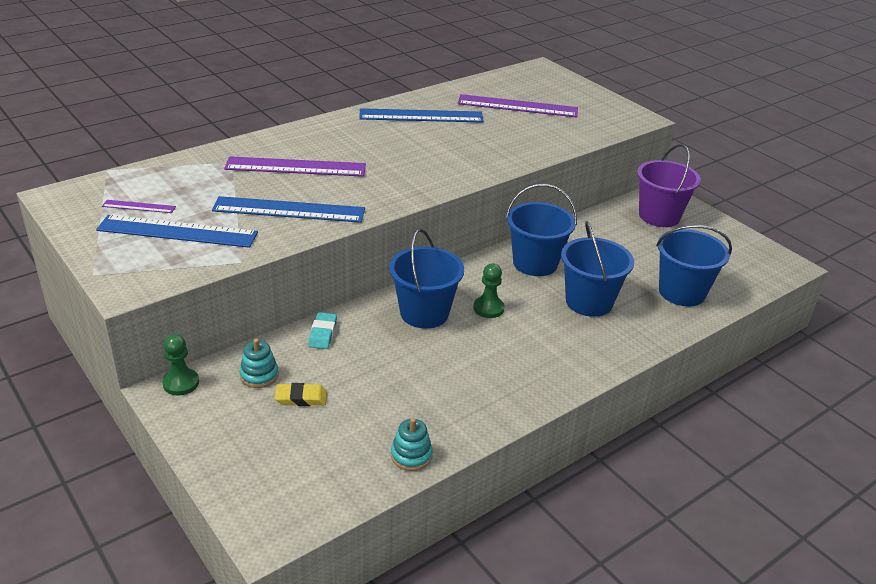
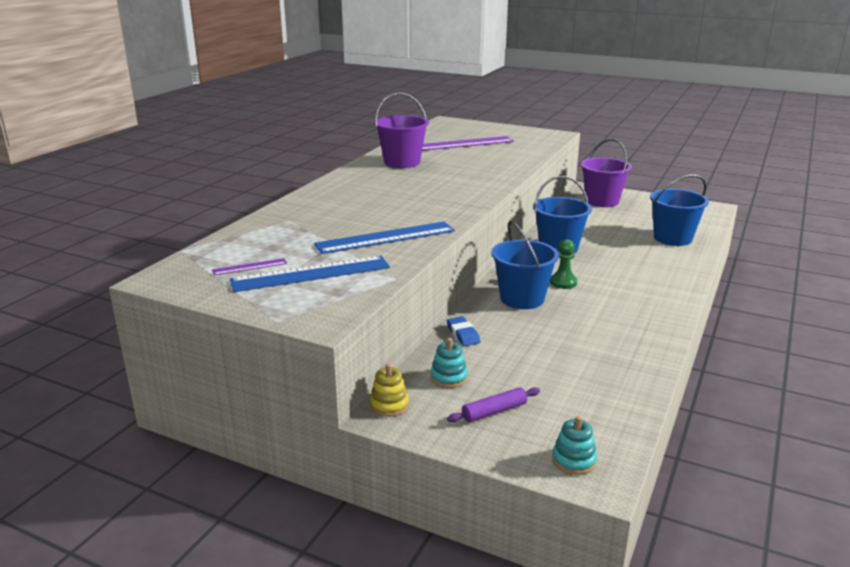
camera: 25 degrees left, 10 degrees down
green pawn [162,334,199,395] -> yellow stacking toy [370,364,409,417]
purple ruler [224,156,366,177] -> none
yellow eraser [275,383,327,406] -> none
turquoise eraser [308,312,337,349] -> blue eraser [447,316,480,346]
blue ruler [359,108,484,123] -> purple bucket [374,93,429,168]
turquoise stacking toy [391,418,433,471] -> turquoise stacking toy moved to [552,416,597,475]
blue bucket [561,221,634,317] -> none
none -> purple rolling pin [447,387,540,422]

